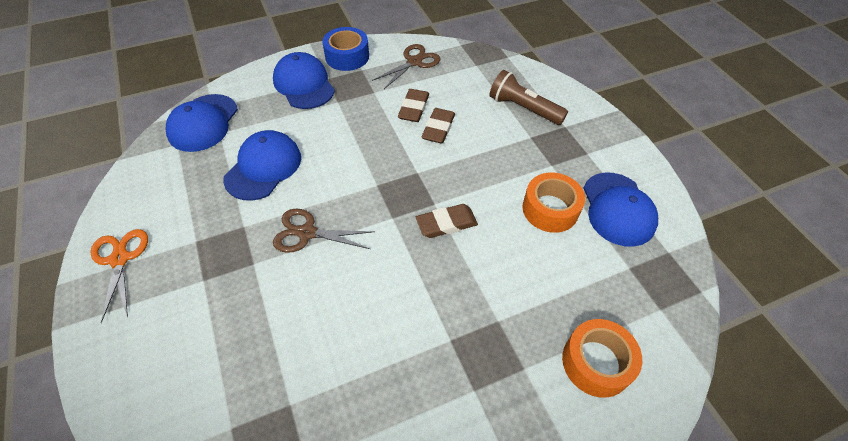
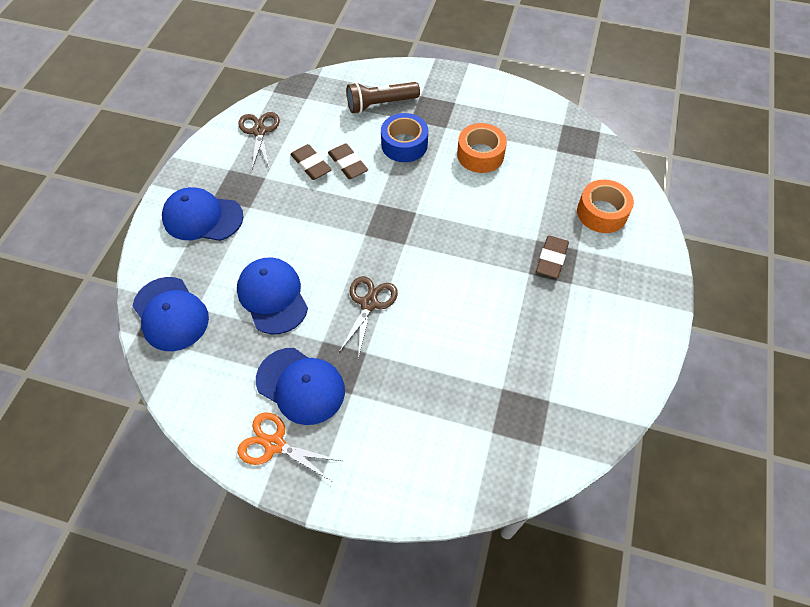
camera: 50 degrees left, 5 degrees up
brown scissors [273,209,375,253] -> brown scissors turned 150 degrees clockwise [338,276,398,359]
blue tape [322,27,369,71] -> blue tape moved to [381,113,428,162]
brown eraser [416,204,478,238] -> brown eraser moved to [536,235,569,278]
blue cap [584,173,658,247] -> blue cap moved to [256,348,345,425]

